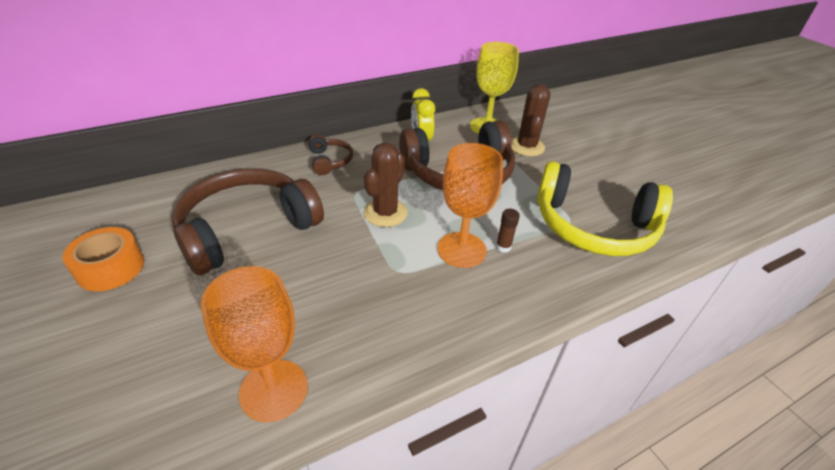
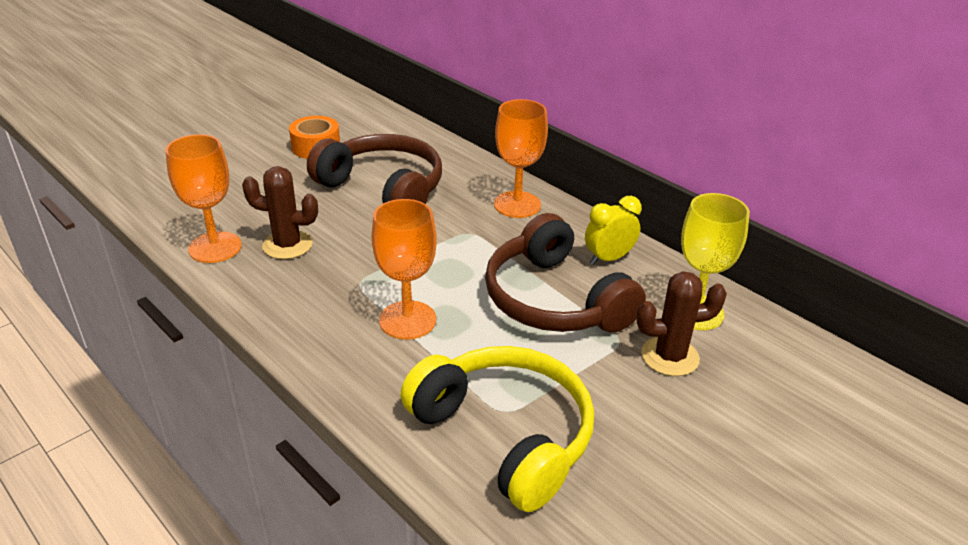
camera: 75 degrees right, 5 degrees down
brown headphones [308,135,353,175] -> orange goblet [494,99,548,218]
brown cactus [363,142,408,227] -> brown cactus moved to [242,166,318,259]
brown glue stick [496,209,520,253] -> none
yellow headphones [537,161,673,256] -> yellow headphones turned 135 degrees clockwise [400,346,594,512]

